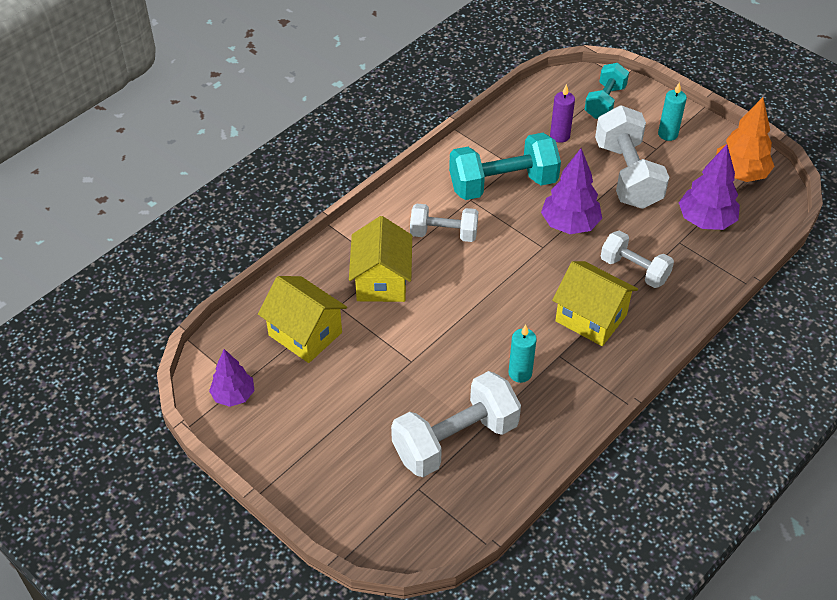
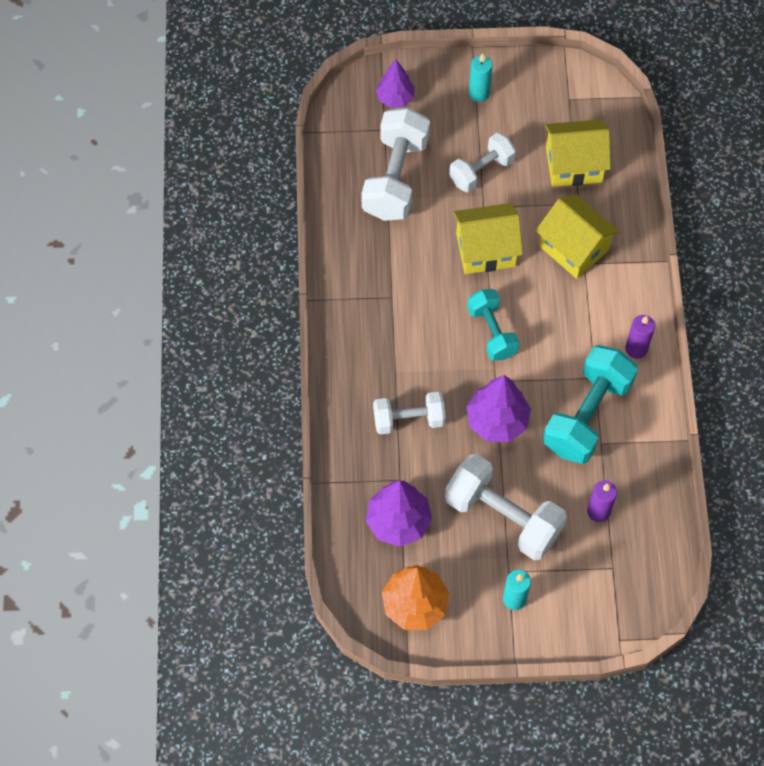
camera: 135 degrees right, 15 degrees up
purple tree [209,349,254,407] -> purple tree moved to [376,59,415,108]
white dumbbell [410,203,478,242] -> white dumbbell moved to [449,133,516,192]
turquoise candle [508,325,537,383] -> turquoise candle moved to [469,53,493,102]
yellow house [552,261,638,346] -> yellow house moved to [453,203,523,274]
turquoise dumbbell [584,63,629,119] -> turquoise dumbbell moved to [467,289,519,361]
none -> purple candle [625,315,655,359]

